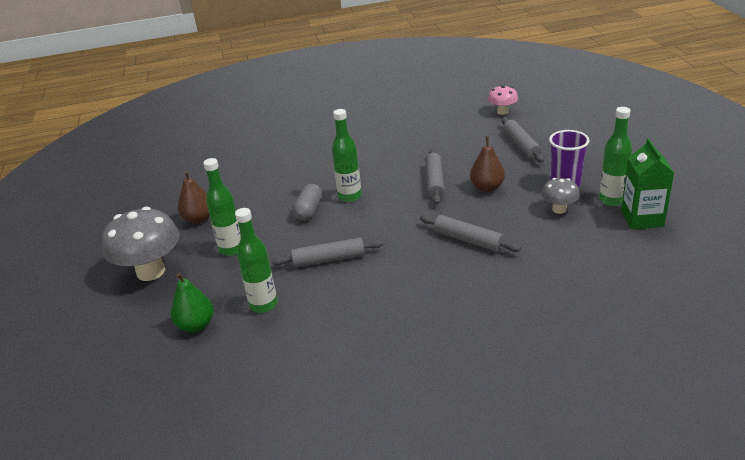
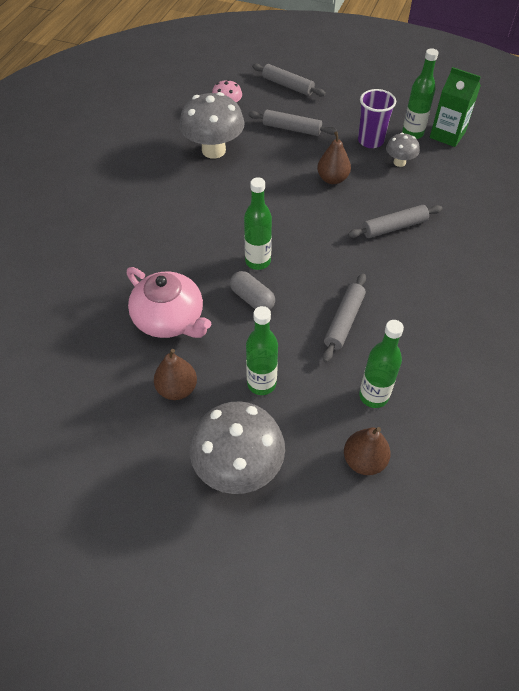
camera: 60 degrees left, 20 degrees up
green pear [171,273,214,332] -> brown pear [344,427,391,475]
grey rolling pin [425,149,445,204] -> grey rolling pin moved to [252,63,326,97]
none -> pink teapot [127,267,211,338]
none -> grey mushroom [179,92,245,159]

